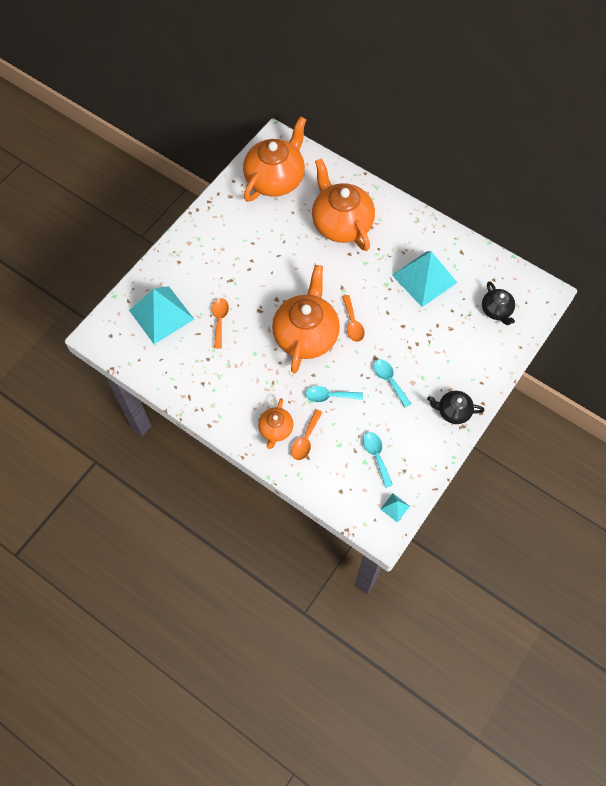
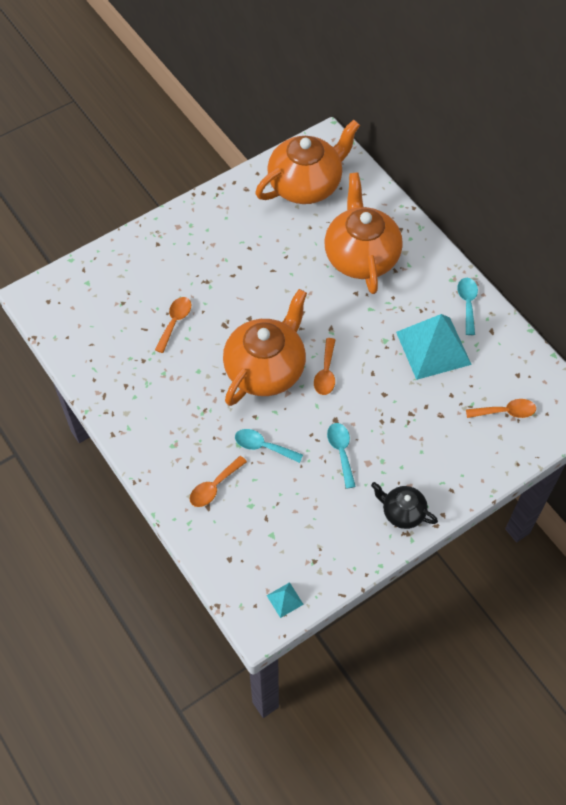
camera: 20 degrees right, 5 degrees down
turquoise pyramid [129,286,194,344] -> none
orange teapot [258,398,293,449] -> none
turquoise spoon [363,432,393,488] -> turquoise spoon moved to [457,278,478,335]
black teapot [482,281,515,325] -> orange spoon [466,399,536,418]

